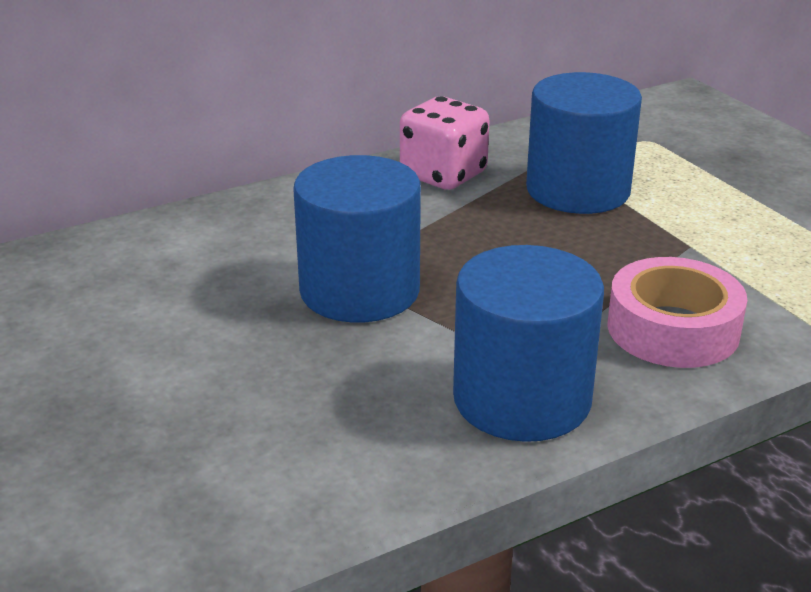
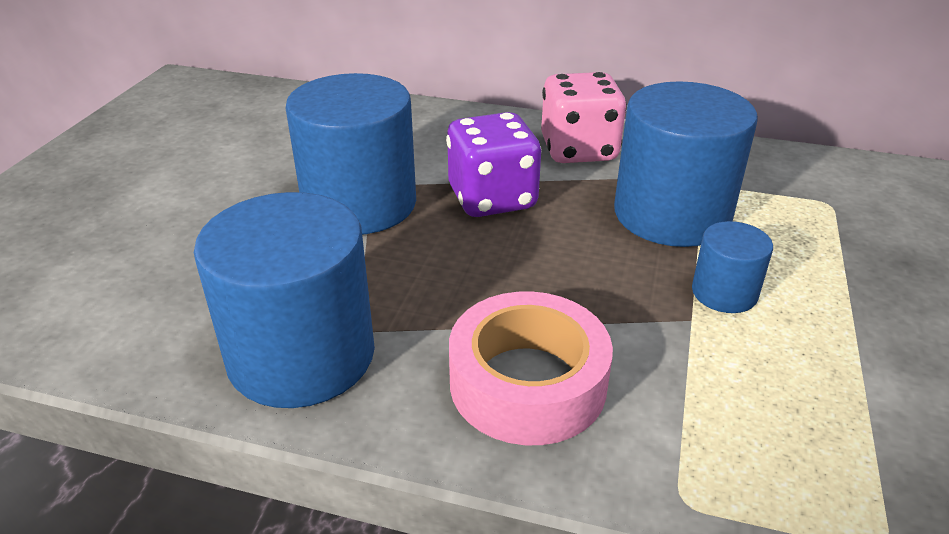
camera: 45 degrees right, 5 degrees up
none -> purple dice [446,112,542,217]
none -> blue cylinder [692,221,773,313]

